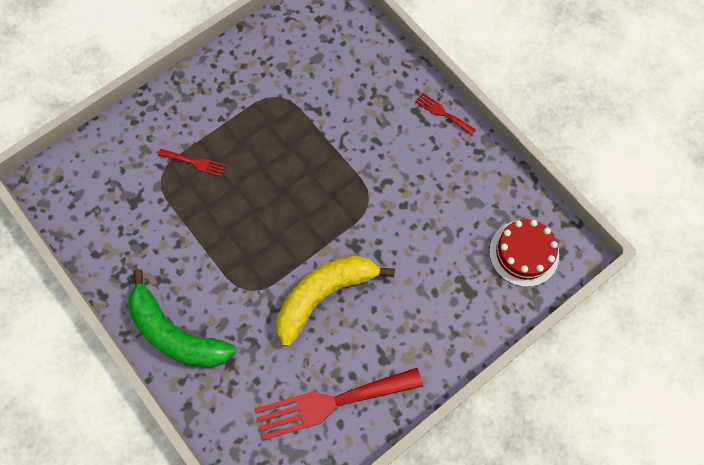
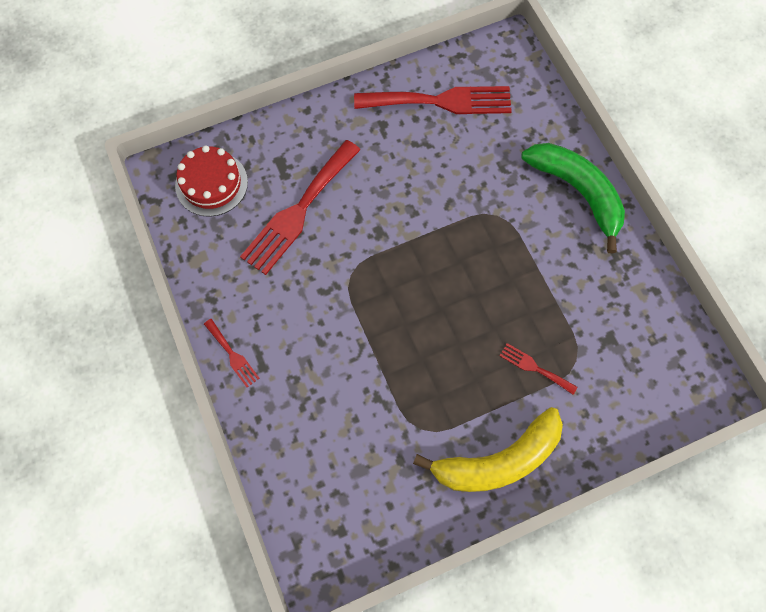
camera: 165 degrees left, 0 degrees up
yellow banana [277,256,395,346] -> yellow banana moved to [413,407,563,492]
none -> red fork [240,140,361,275]

